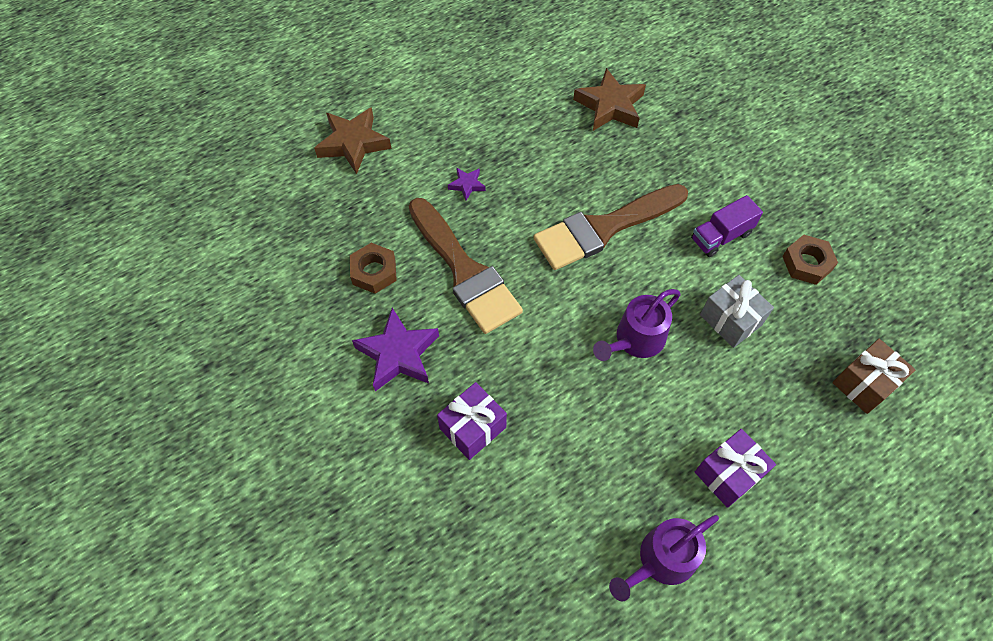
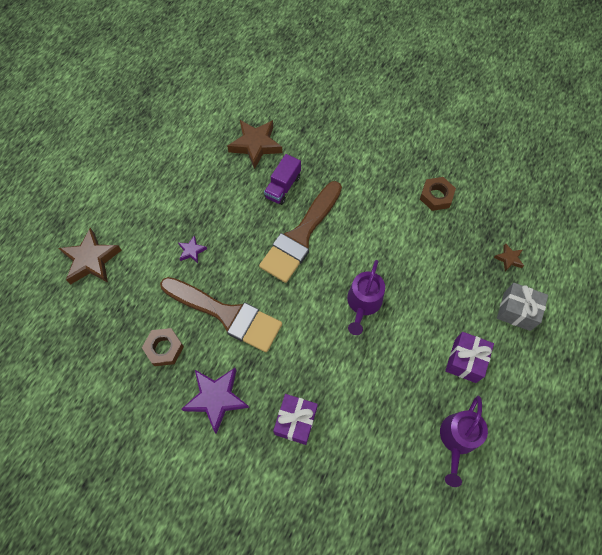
camera: 30 degrees left, 5 degrees up
purple truck [691,195,763,257] -> purple truck moved to [264,154,301,205]
grey gift [700,275,774,348] -> grey gift moved to [497,283,548,331]
brown gift [832,339,916,414] -> brown star [494,243,524,271]

